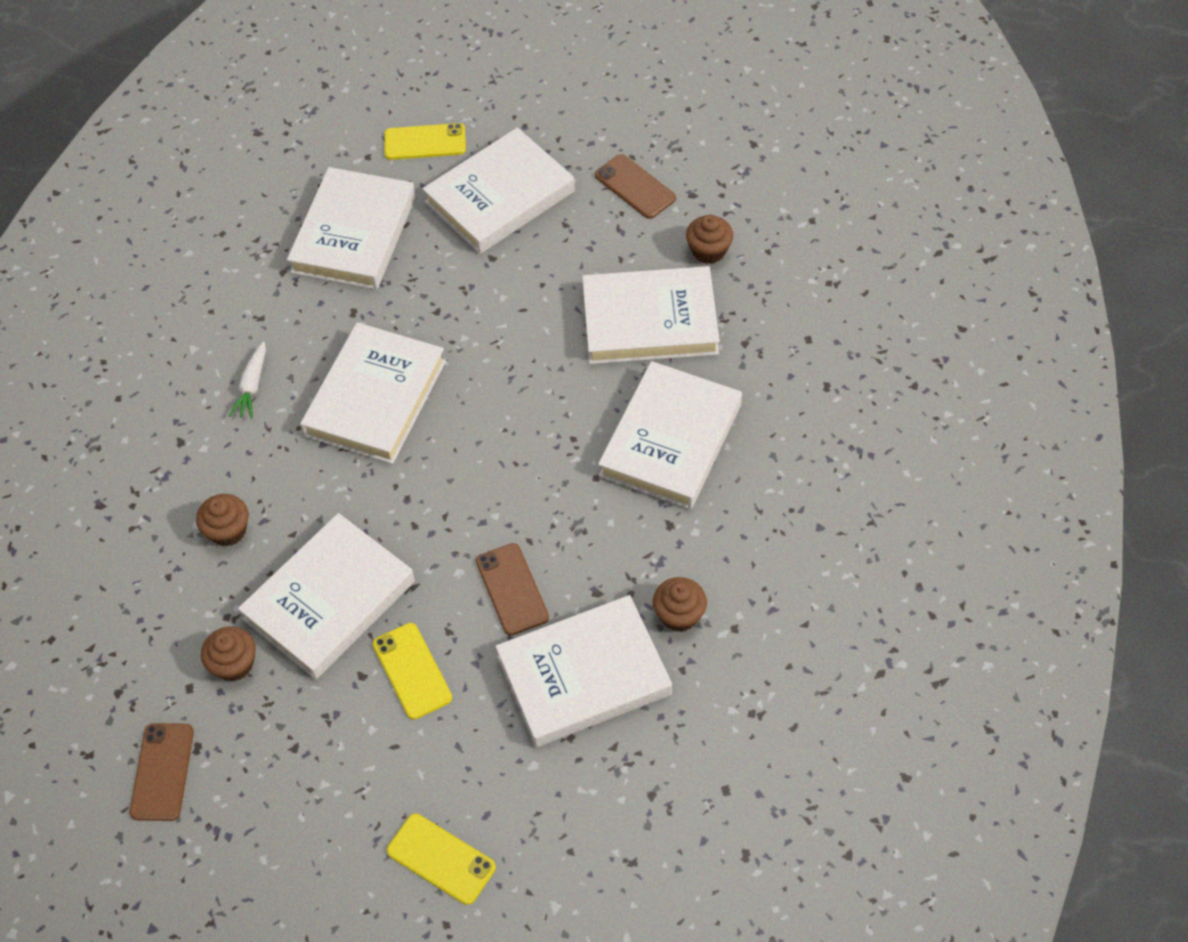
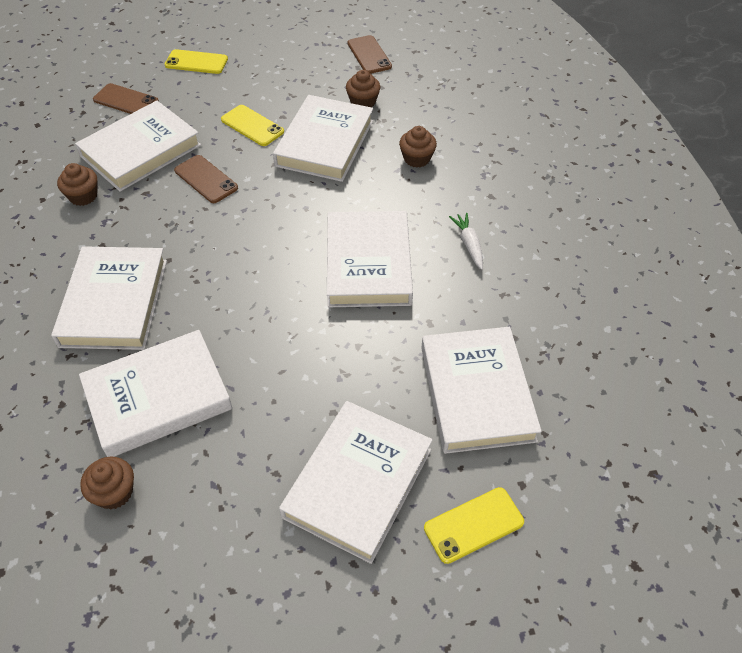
camera: 155 degrees right, 5 degrees down
brown phone [595,154,676,219] -> brown phone moved to [93,83,159,114]

